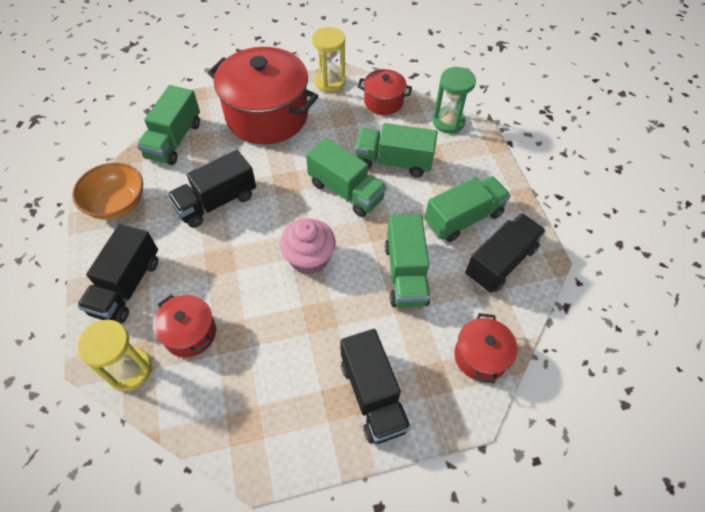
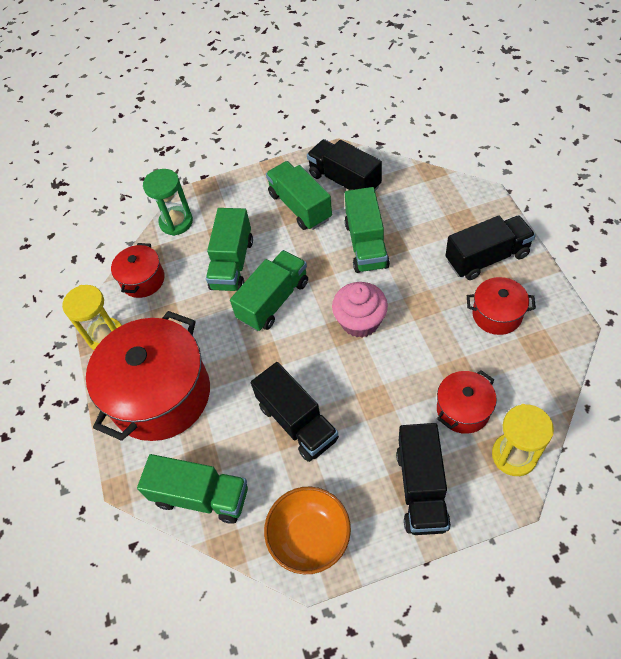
camera: 85 degrees left, 0 degrees up
black truck [77,224,158,323] -> black truck turned 75 degrees clockwise [396,423,451,535]
green truck [385,214,430,308] -> green truck turned 90 degrees clockwise [345,187,390,273]
red pot [454,313,517,383] -> red pot moved to [467,277,536,335]

